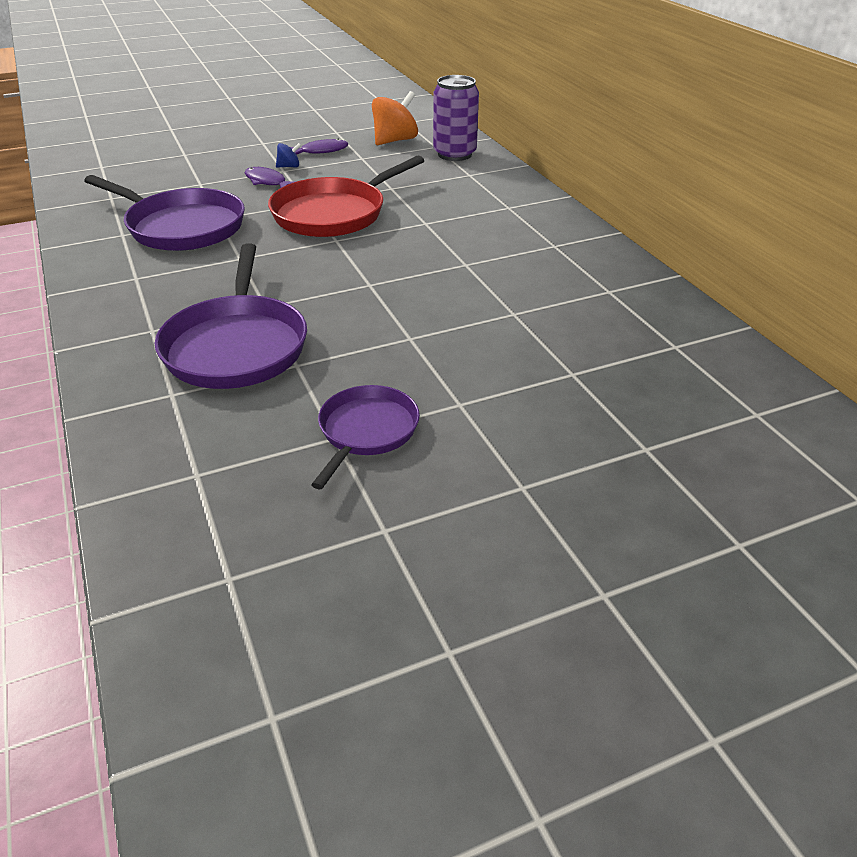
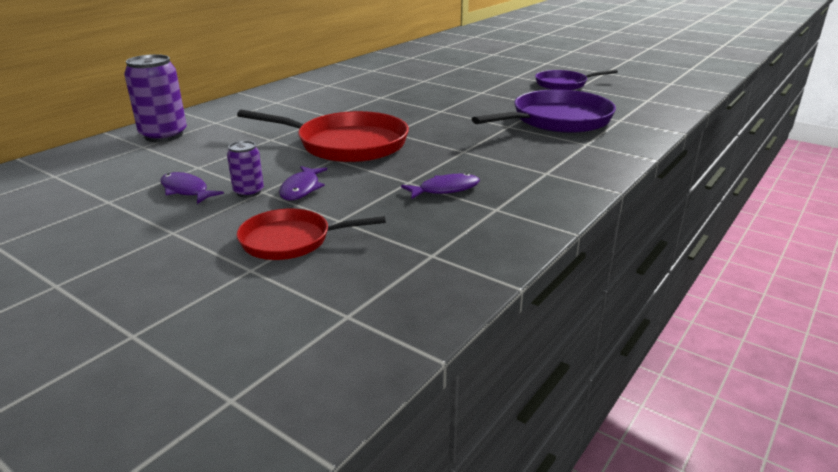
camera: 120 degrees left, 10 degrees down
purple pan [84,175,245,251] -> purple fish [401,173,480,199]
blue spinning top [276,143,301,168] -> purple can [227,141,264,197]
orange spinning top [372,91,418,145] -> none
none -> red pan [237,209,386,260]

